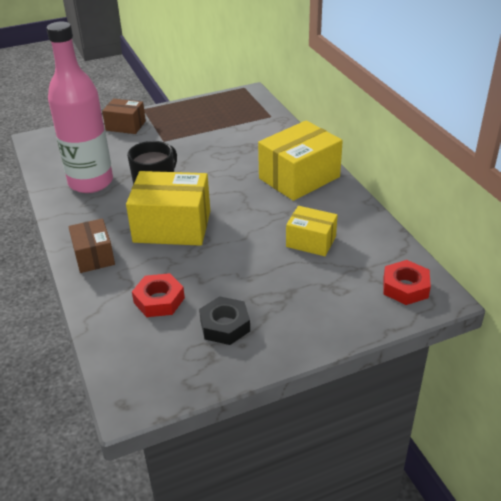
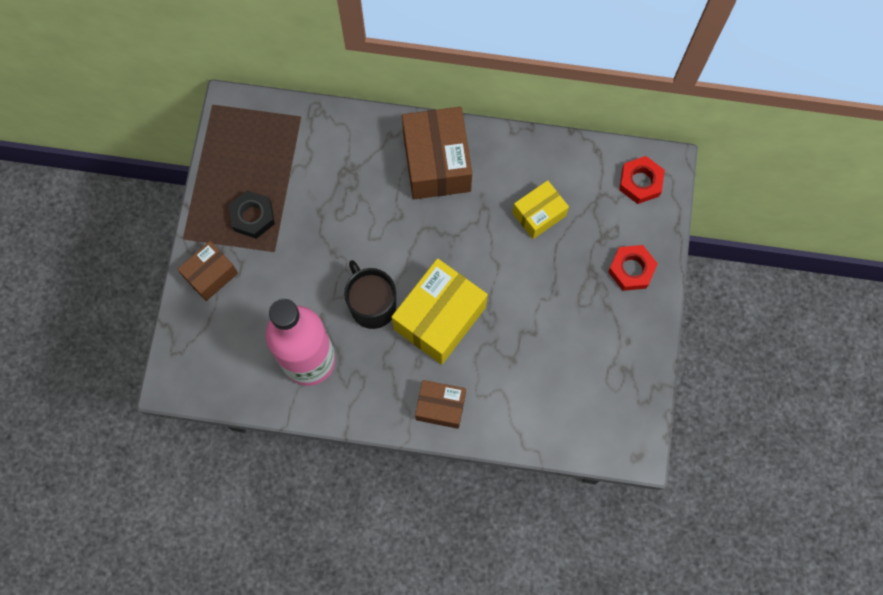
camera: 60 degrees left, 35 degrees up
red nut [132,273,185,317] -> red nut moved to [608,245,658,291]
black nut [199,296,250,345] -> black nut moved to [229,190,275,239]
yellow box [258,120,343,201] -> brown box [402,107,472,199]

